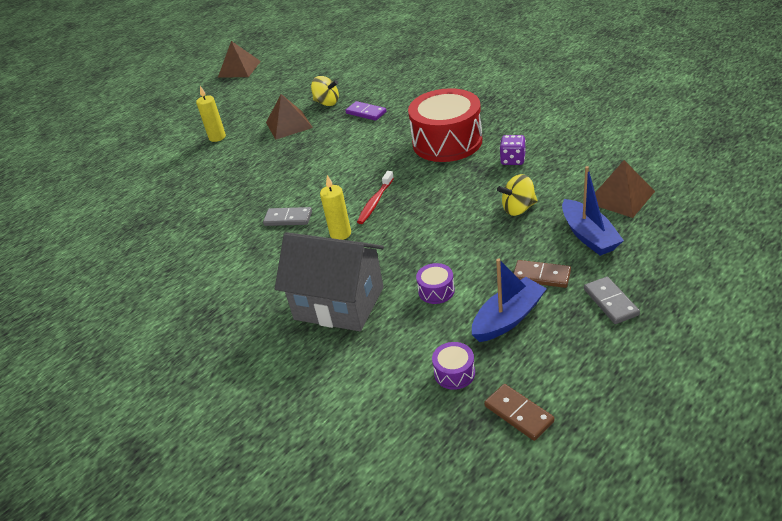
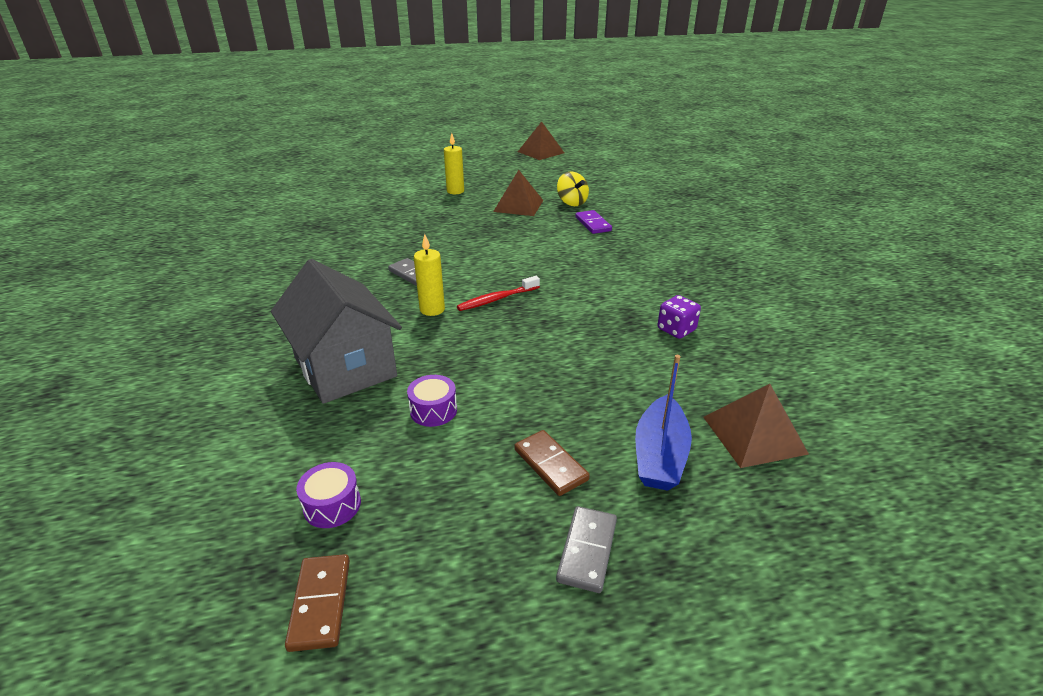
camera: 30 degrees right, 5 degrees down
red drum [408,88,482,162] -> none
blue boat [472,259,547,342] -> none
yellow spinning top [497,174,538,216] -> none

